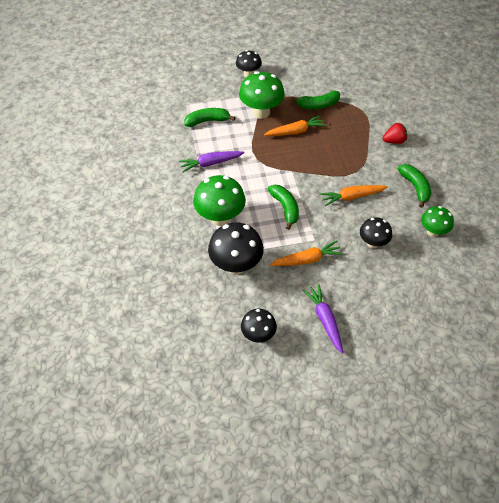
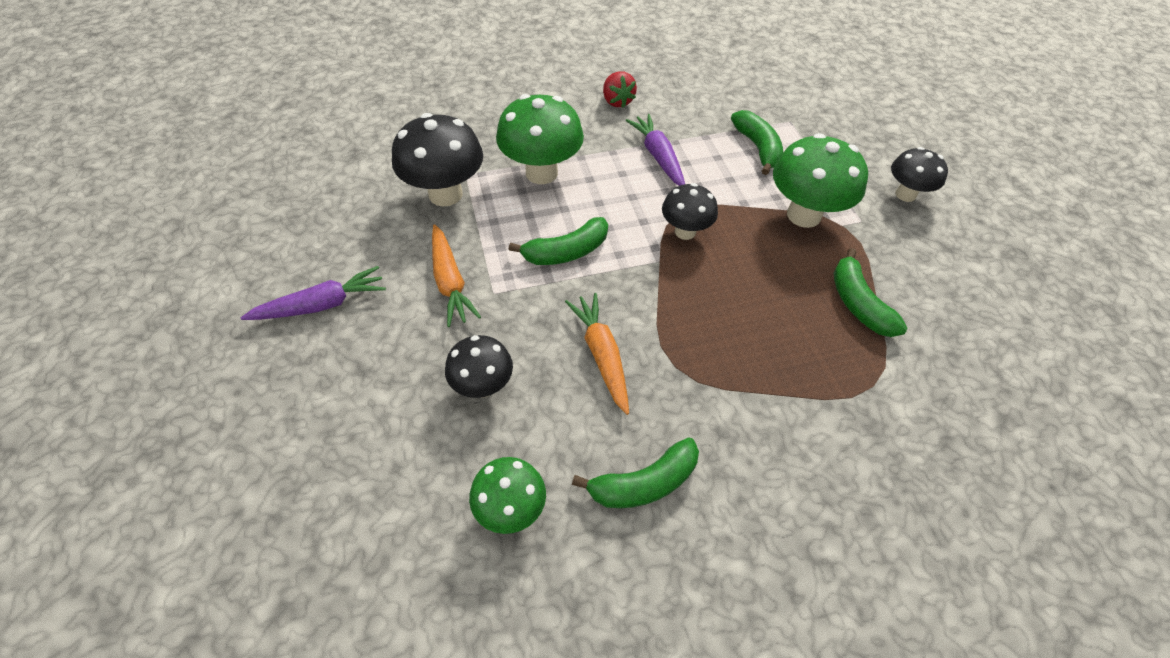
camera: 85 degrees right, 0 degrees up
black mushroom [241,309,277,342] -> black mushroom moved to [662,183,718,240]
orange carrot [264,115,326,136] -> none
red strawberry [382,123,407,144] -> red strawberry moved to [603,71,637,108]

